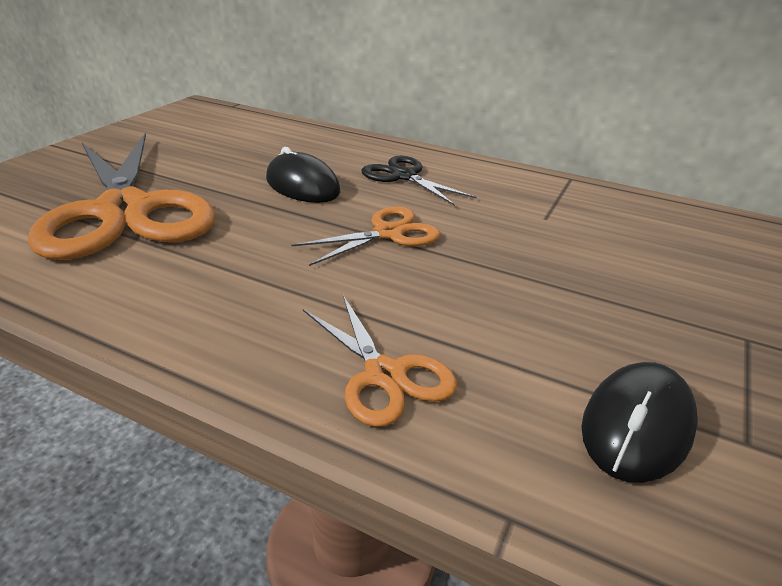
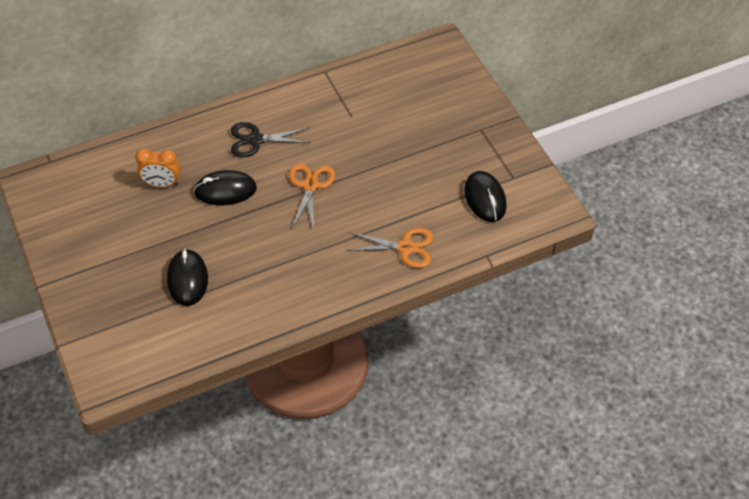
camera: 50 degrees left, 20 degrees up
orange scissors [28,133,216,260] -> black mouse [167,249,208,306]
none -> orange clock [135,148,180,188]

